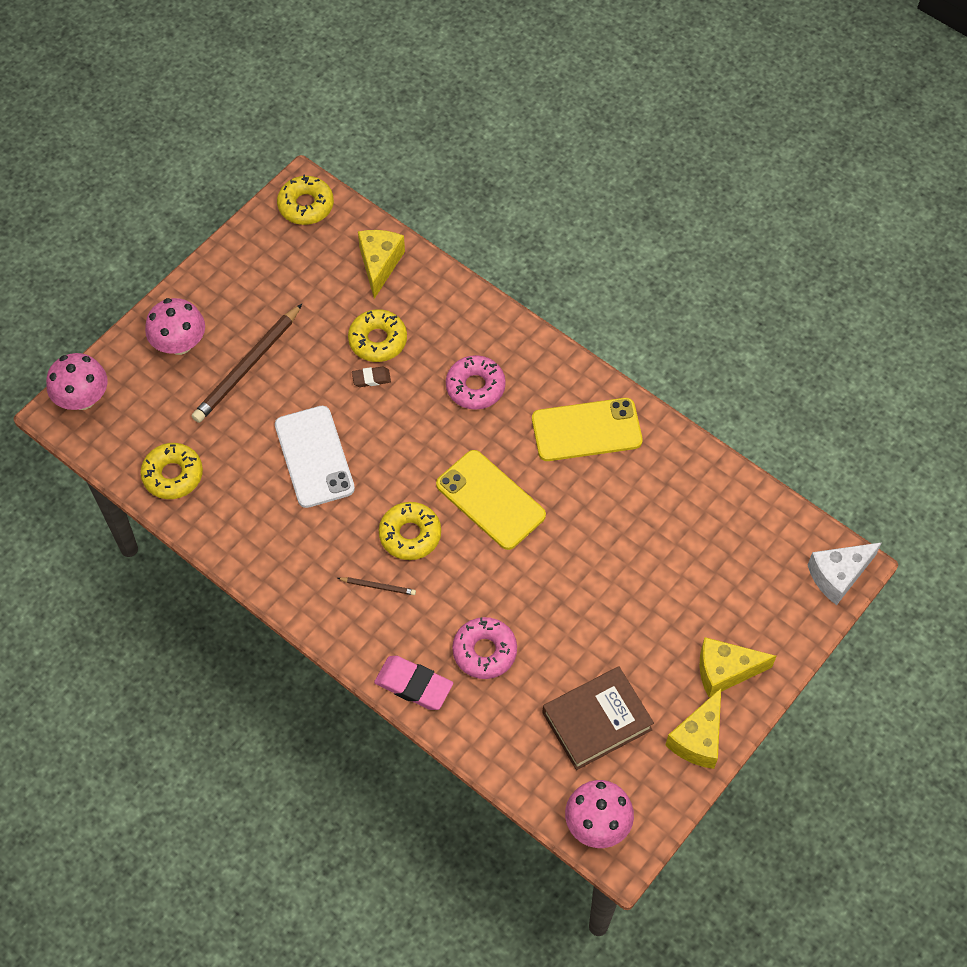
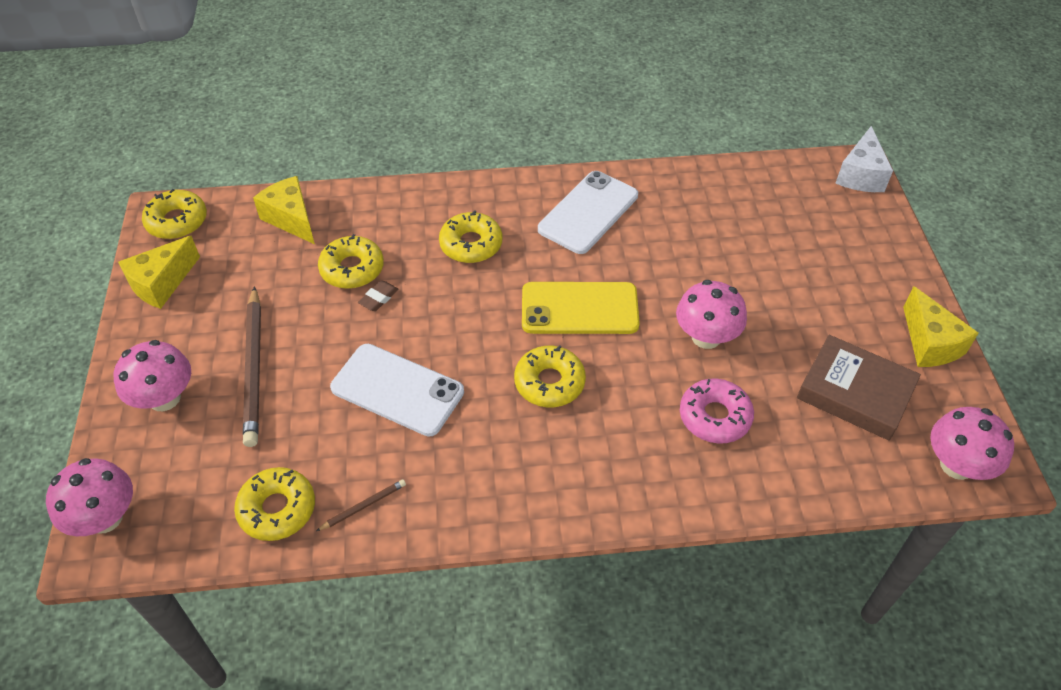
camera: 45 degrees left, 10 degrees down
brown pencil [337,577,416,595] -> brown pencil moved to [316,479,406,531]
pink eraser [374,656,453,710] -> none
pink donut [446,355,506,410] -> yellow donut [439,211,502,263]
yellow phone [532,398,643,461] -> white phone [538,171,638,254]
brown book [542,666,654,770] -> brown book turned 75 degrees counterclockwise [797,335,921,441]
yellow cheese [700,637,777,697] -> yellow cheese moved to [118,236,200,309]
none -> pink mushroom [676,280,747,349]

